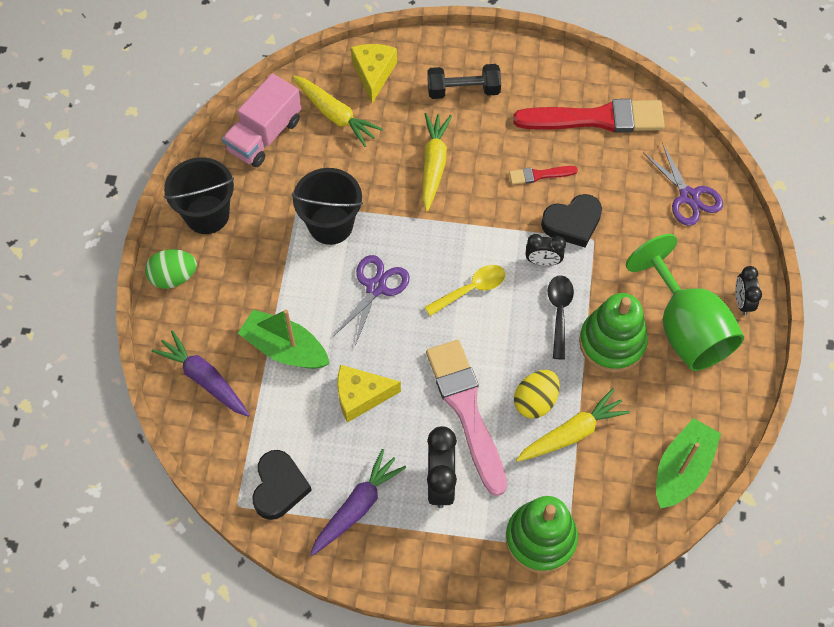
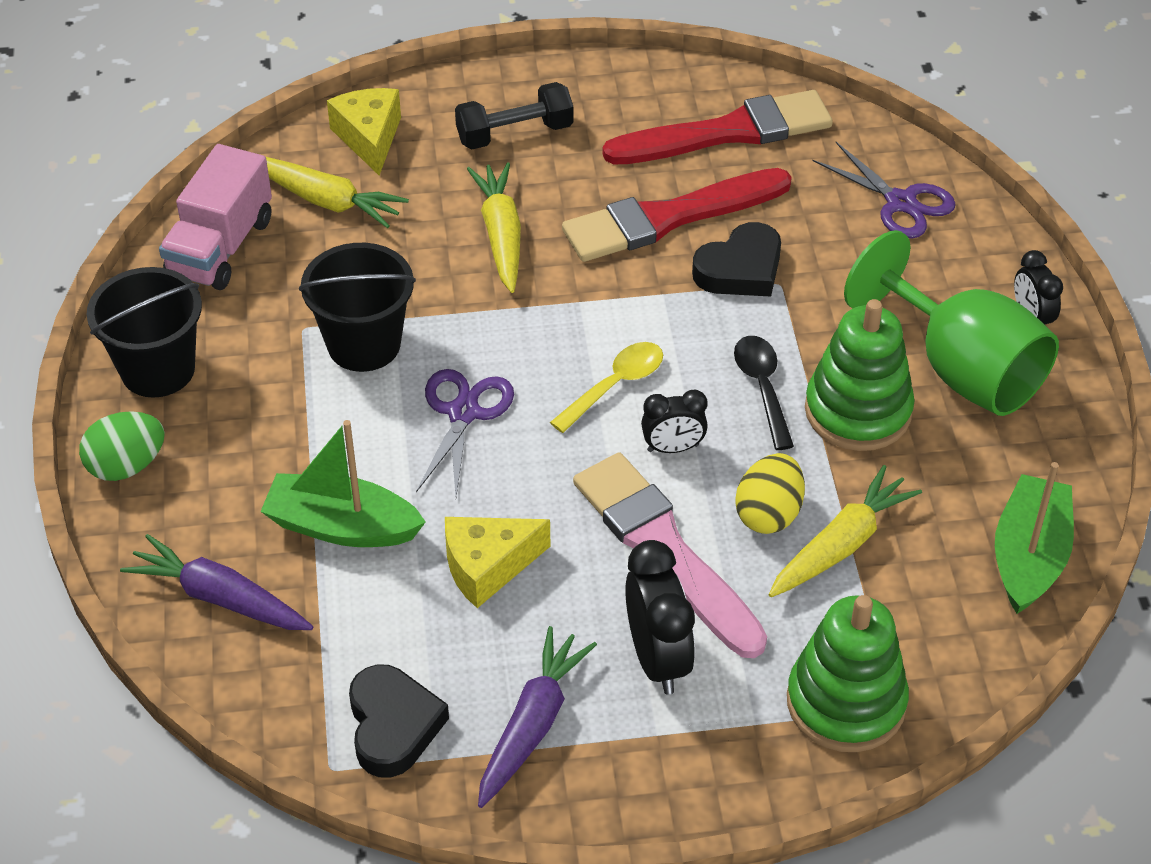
camera: 15 degrees left, 15 degrees down
red brush [509,166,578,185] -> red brush [562,168,792,262], size x2.23
black clock [526,234,566,266] -> black clock moved to [641,390,708,453]

